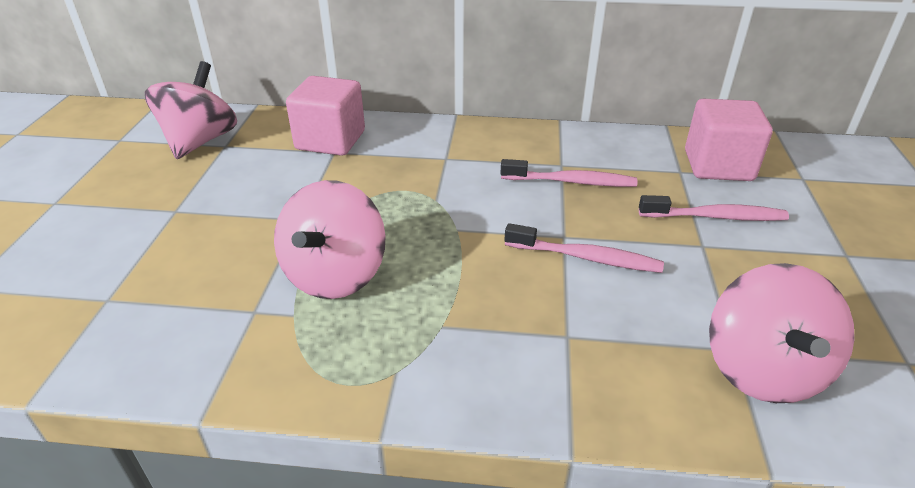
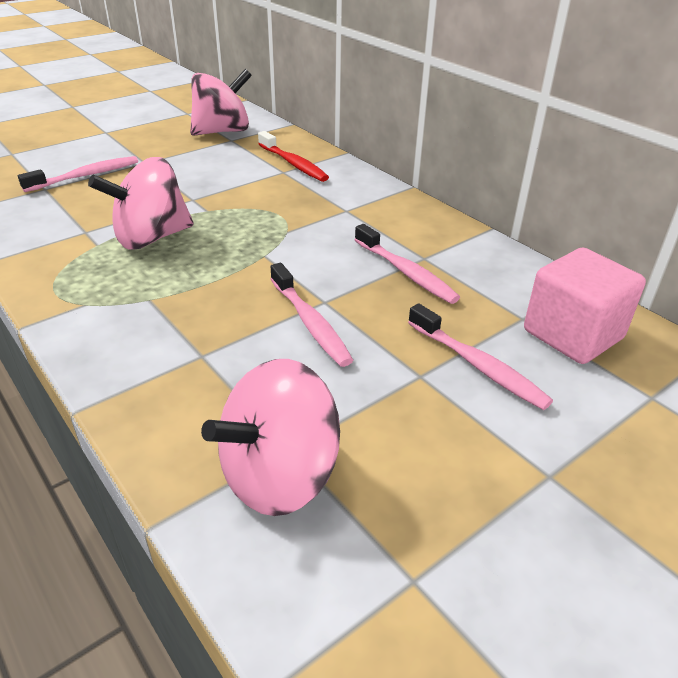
camera: 45 degrees right, 0 degrees up
pink cube [286,76,365,156] -> red toothbrush [258,131,329,182]
none -> pink toothbrush [18,156,138,192]

